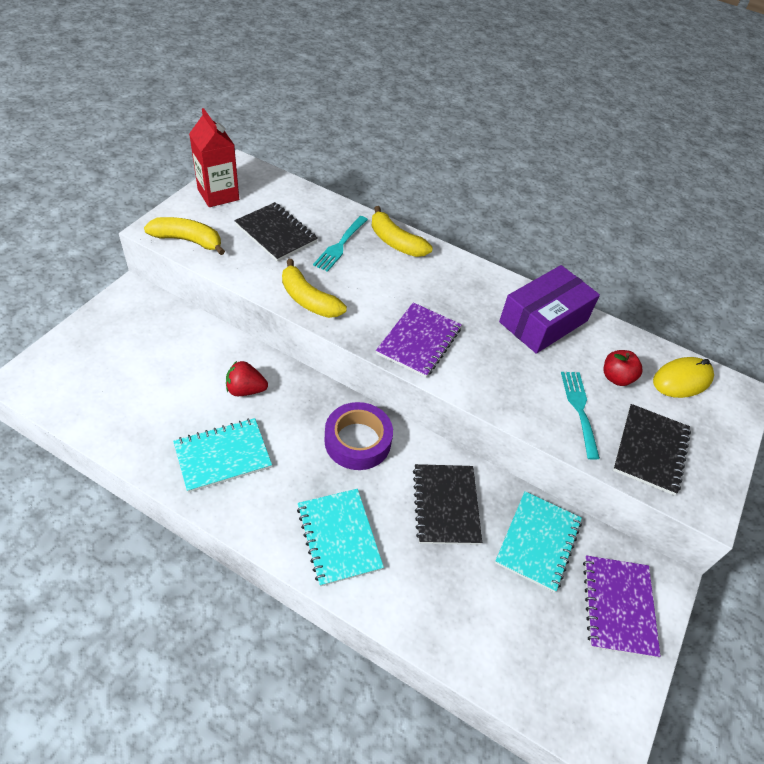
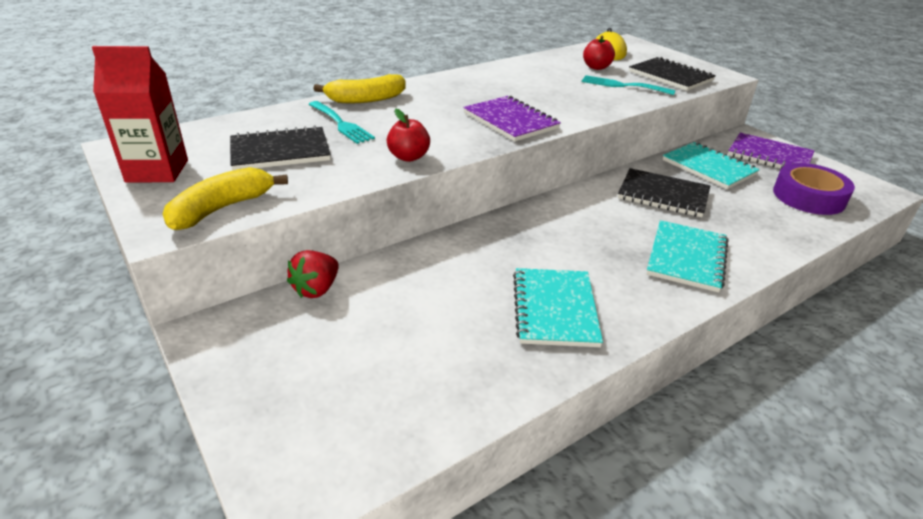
camera: 60 degrees left, 15 degrees down
red strawberry [226,361,268,396] -> red strawberry moved to [287,250,339,298]
yellow banana [282,259,347,318] -> red apple [387,109,430,162]
turquoise notebook [297,489,384,587] -> turquoise notebook turned 75 degrees counterclockwise [647,220,729,293]
purple tape [324,402,393,470] -> purple tape moved to [773,163,855,215]
purple box [499,265,600,354] -> none

